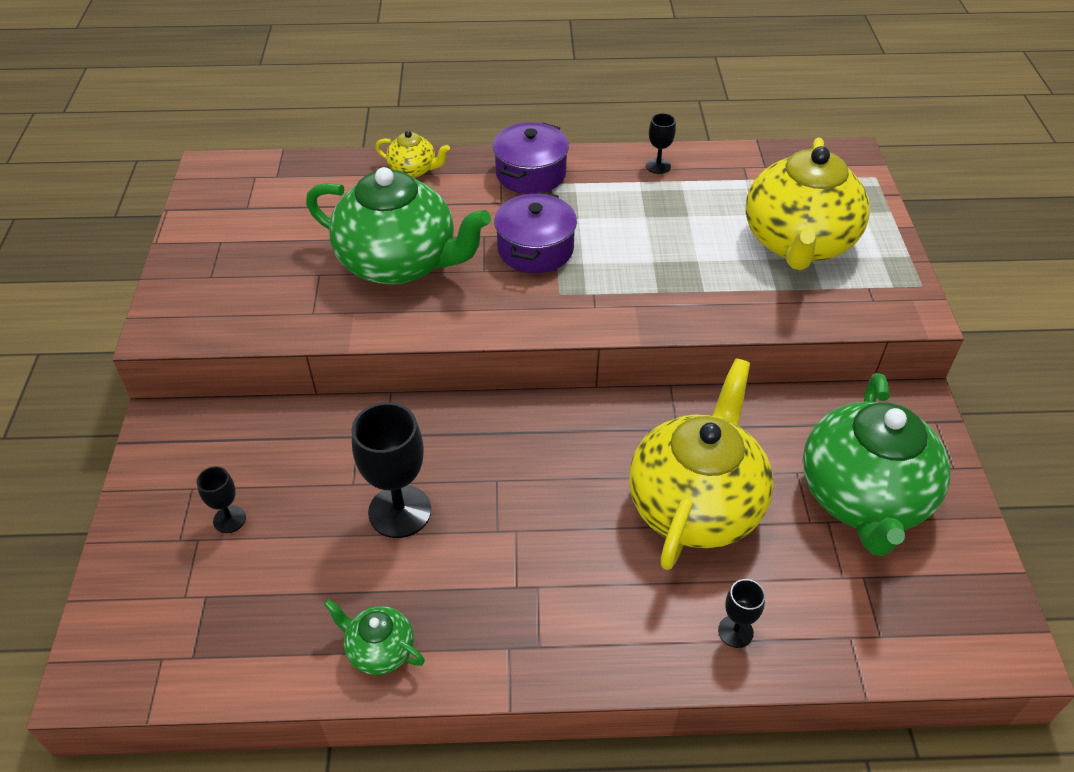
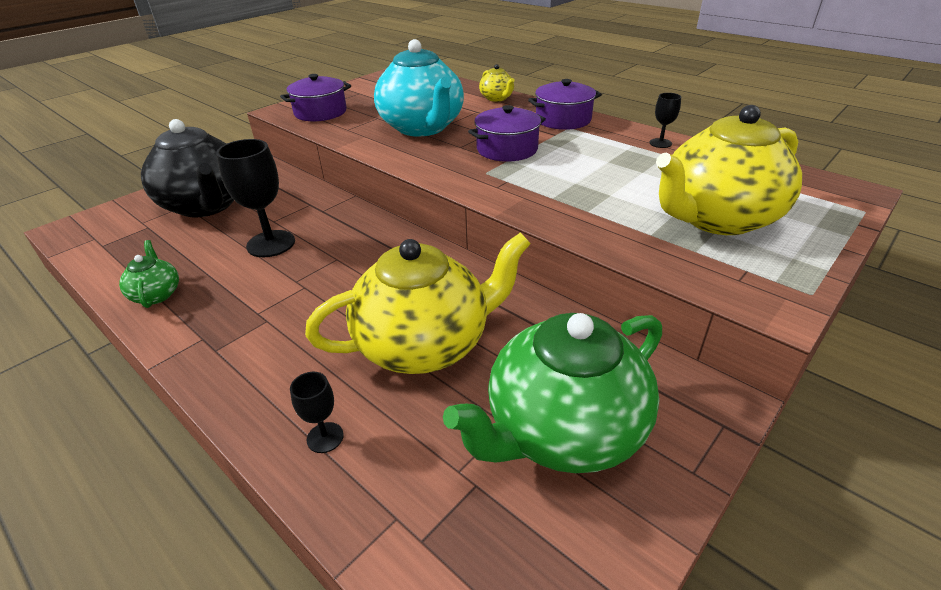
camera: 45 degrees right, 10 degrees down
black goblet [197,466,246,533] -> black teapot [141,119,234,218]
green teapot [306,167,491,285] -> turquoise teapot [374,39,464,137]
none -> purple pot [280,74,351,121]

